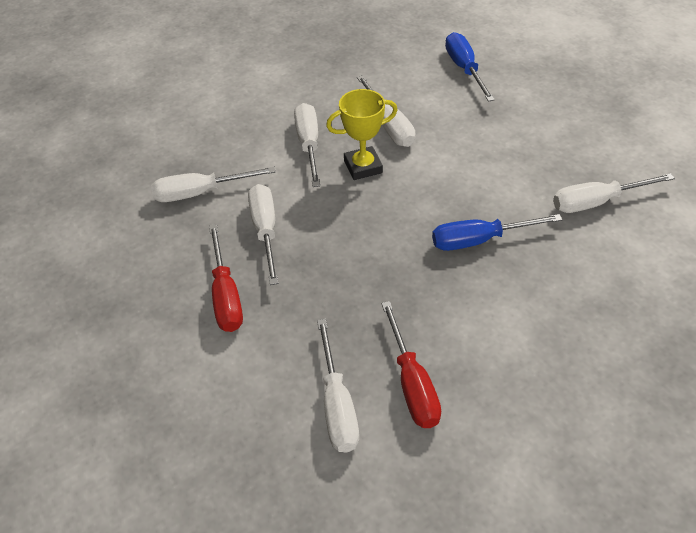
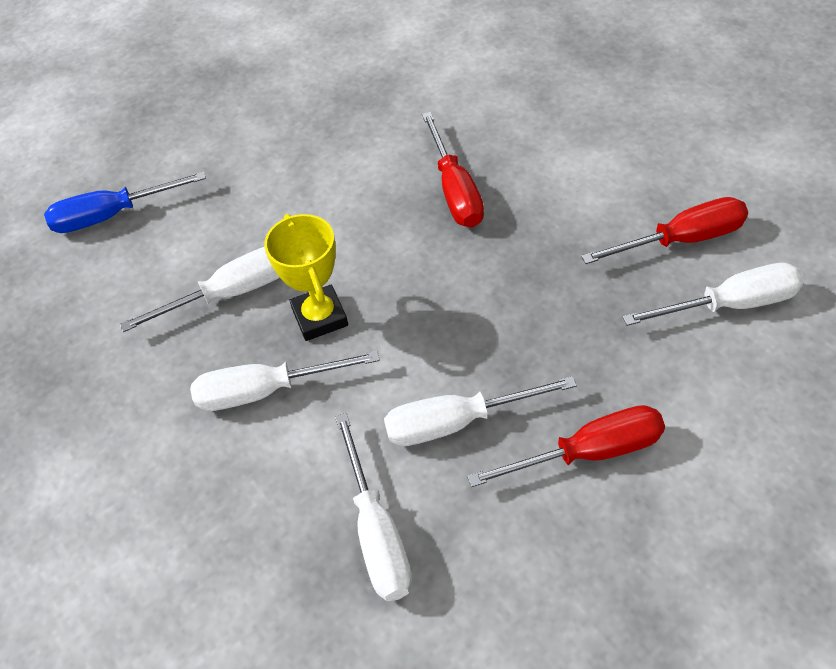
camera: 90 degrees left, 5 degrees up
blue screwdriver [432,214,562,251] -> red screwdriver [422,112,484,227]
white screwdriver [553,173,675,213] -> none

